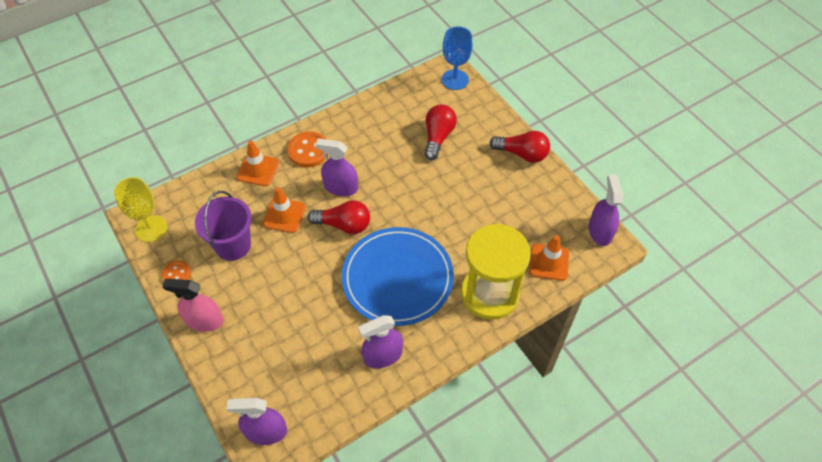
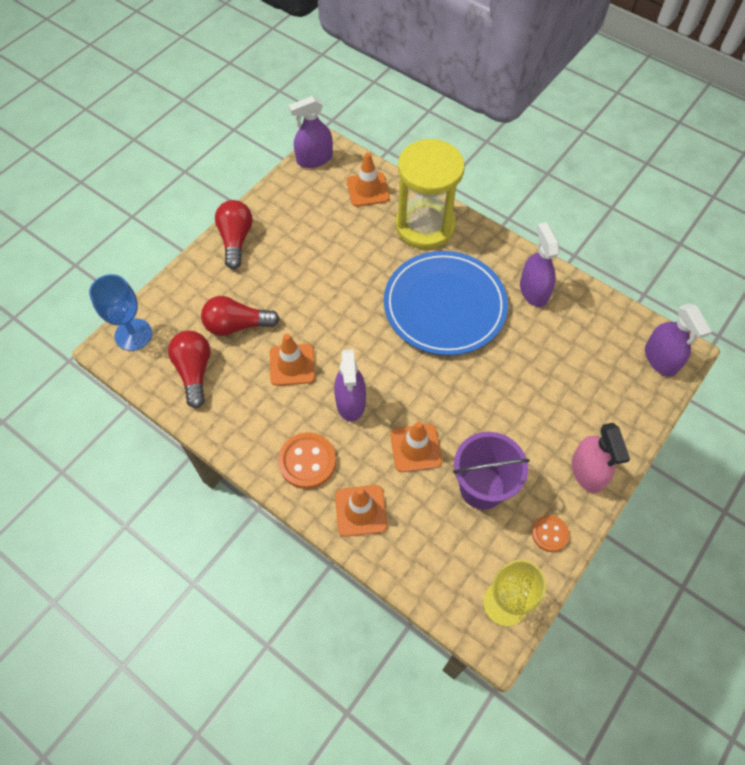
camera: 110 degrees left, 5 degrees up
red light bulb [308,200,370,234] -> red light bulb moved to [168,331,210,408]
purple spray bottle [358,315,403,368] -> purple spray bottle turned 150 degrees counterclockwise [520,222,559,307]
none -> orange traffic cone [270,334,315,386]

